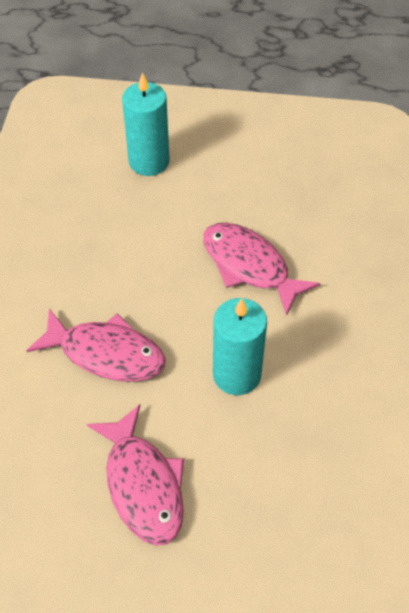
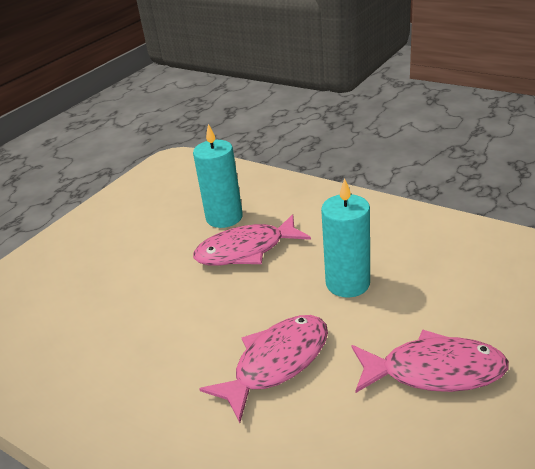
camera: 60 degrees left, 20 degrees down
turquoise candle [122,72,170,176] -> turquoise candle moved to [193,124,243,228]

